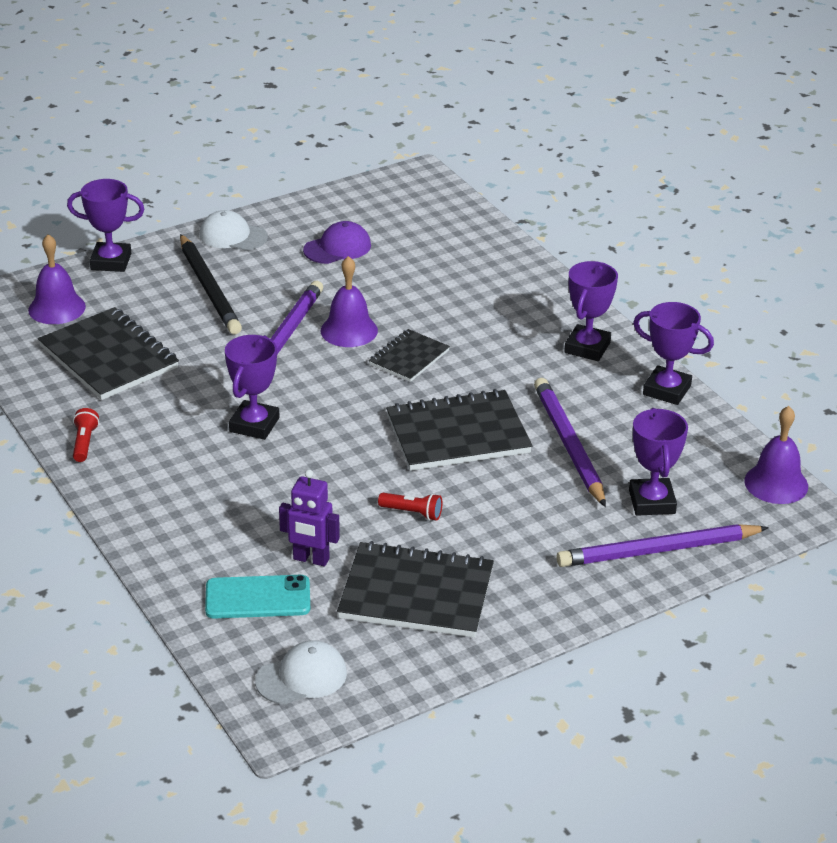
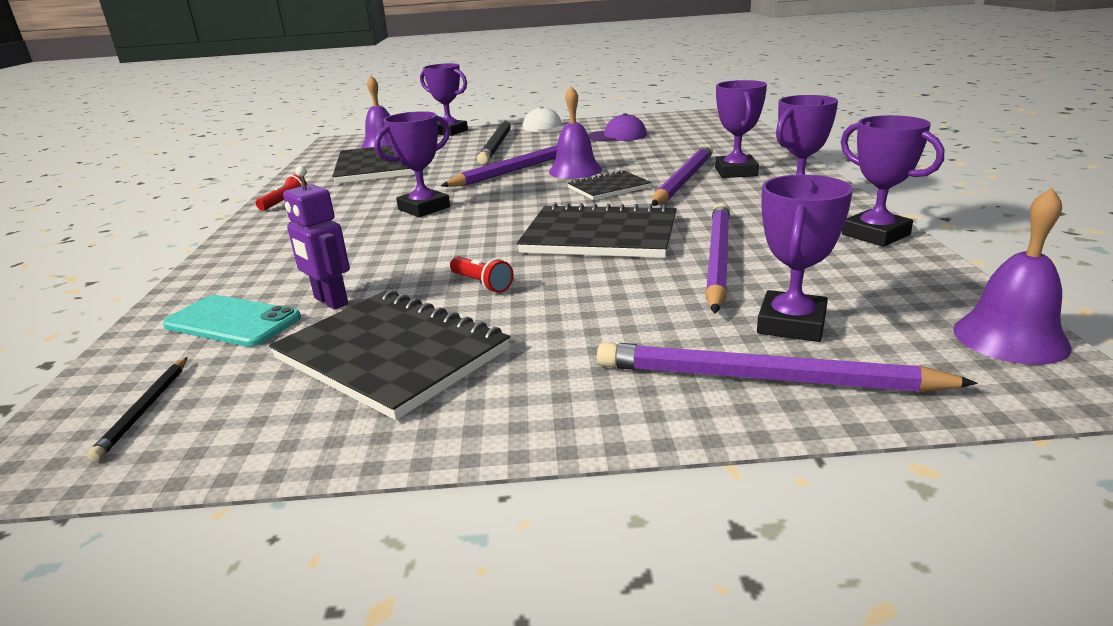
camera: 30 degrees right, 10 degrees down
white cap [255,640,347,705] -> black pencil [87,357,187,462]
none -> purple pencil [652,145,713,206]
none -> purple trophy [715,80,767,178]

